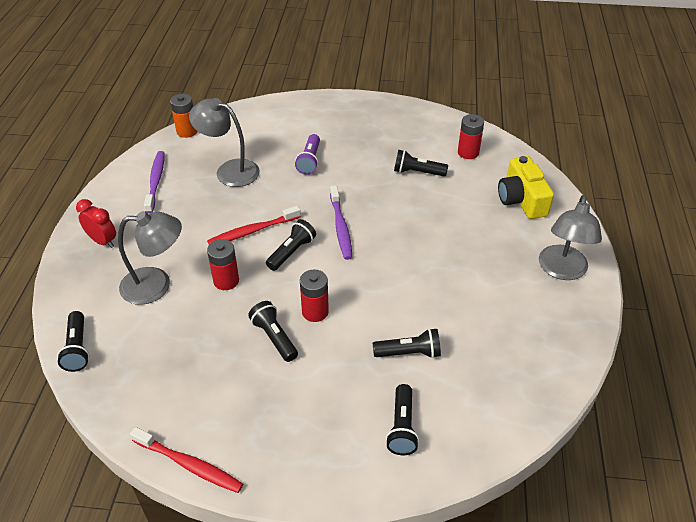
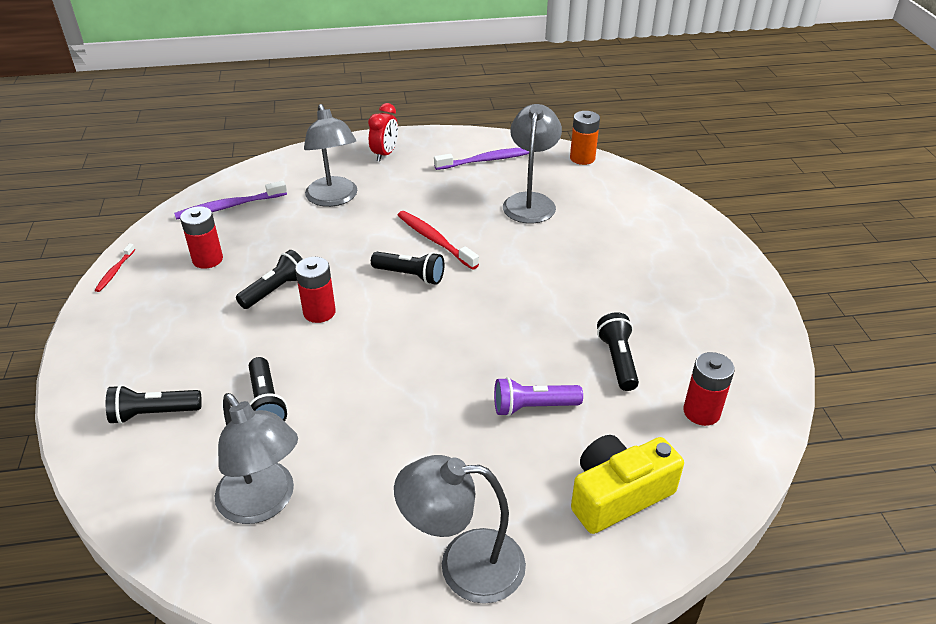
camera: 75 degrees right, 5 degrees down
black flashlight [57,311,89,372] -> none
red toothbrush [130,427,243,493] -> red toothbrush [95,244,135,292], size x0.56
red battery [207,239,239,290] -> red battery moved to [180,206,223,269]
purple flashlight [295,134,320,175] -> purple flashlight moved to [494,377,583,416]
purple toothbrush [330,186,352,260] -> purple toothbrush moved to [174,181,287,220]
none -> grey lamp [215,393,298,524]

